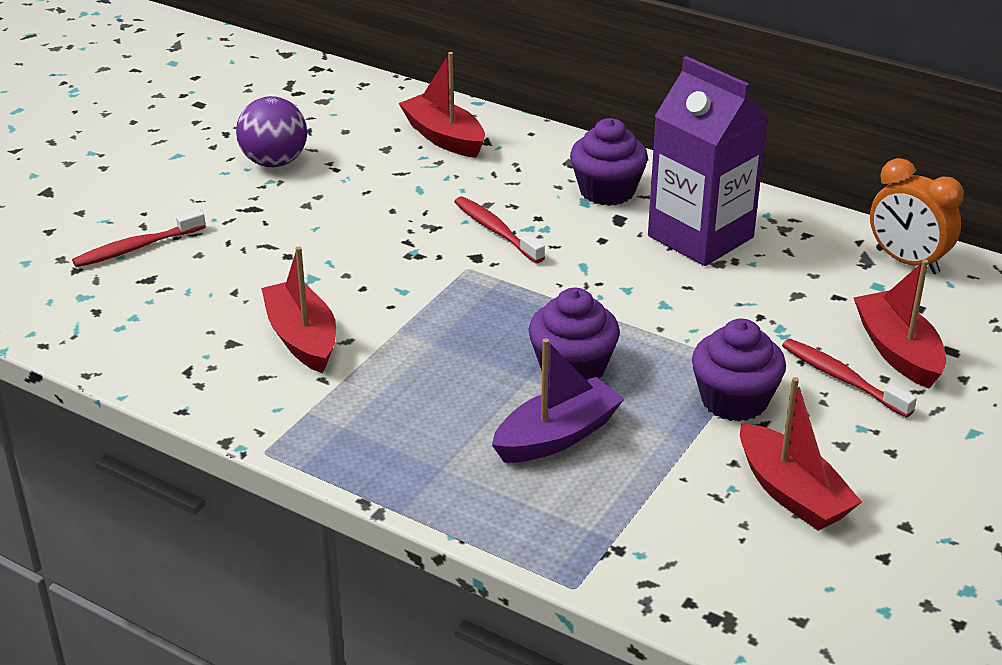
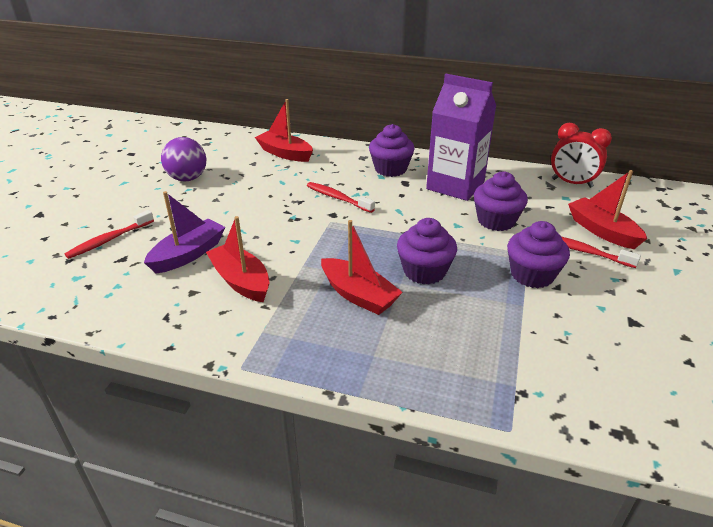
camera: 15 degrees left, 0 degrees up
purple boat [492,338,624,463] -> purple boat moved to [144,191,225,273]
red boat [740,377,862,531] -> red boat moved to [321,220,403,315]
orange clock [870,158,964,274] -> red clock [551,123,612,188]
none -> purple cupcake [474,171,528,231]

